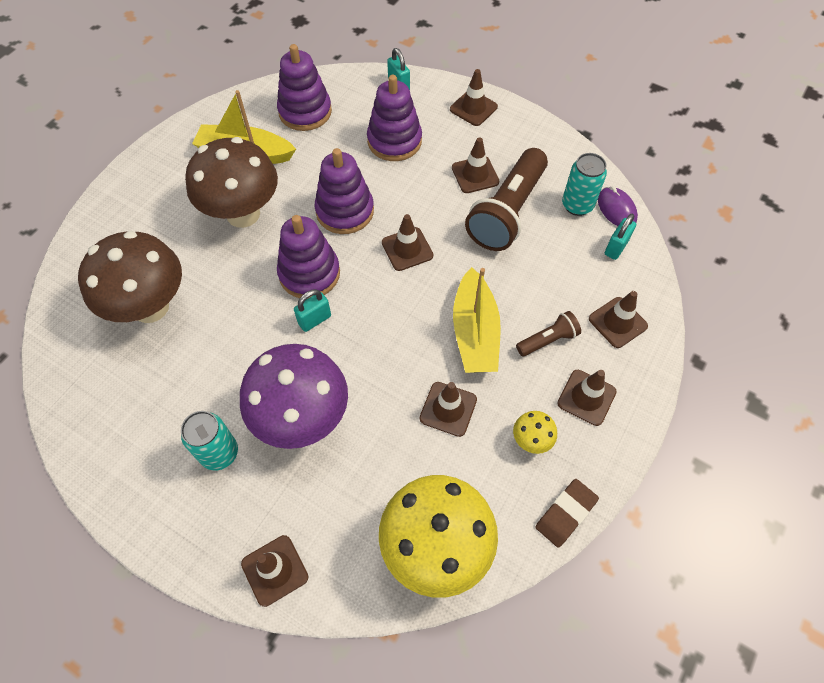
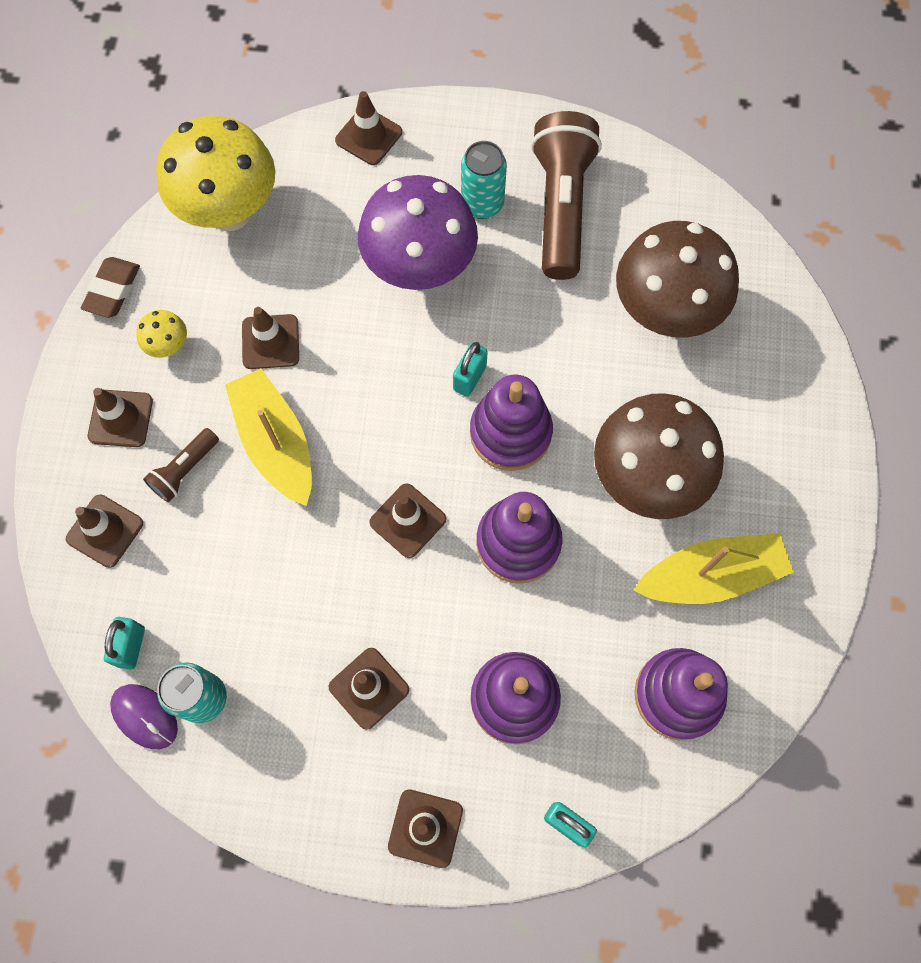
camera: 155 degrees right, 10 degrees up
brown flashlight [465,148,548,251] -> brown flashlight moved to [531,111,602,280]

